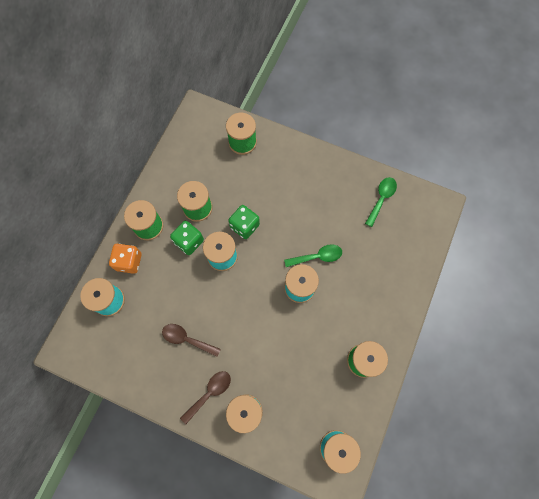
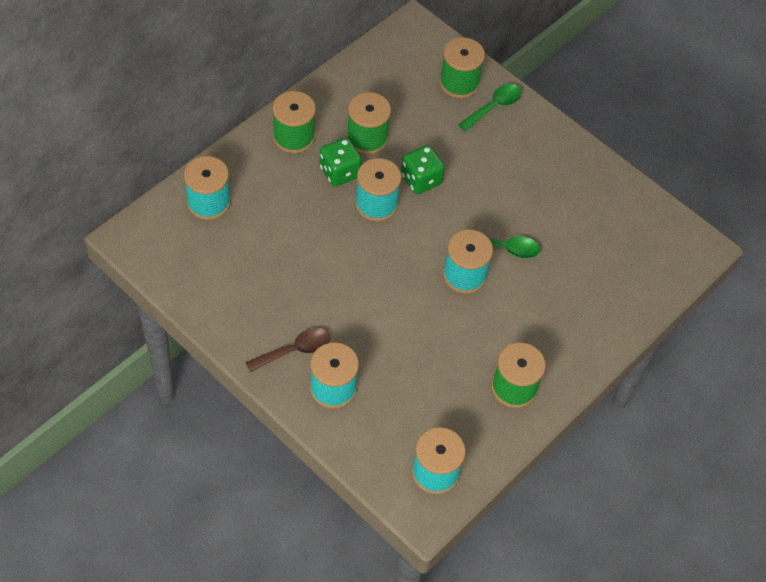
camera: 15 degrees right, 15 degrees down
orange dice [109,244,142,274] -> none
brown spoon [162,324,221,357] -> none
green spoon [365,177,397,227] -> green spoon moved to [458,84,522,131]

